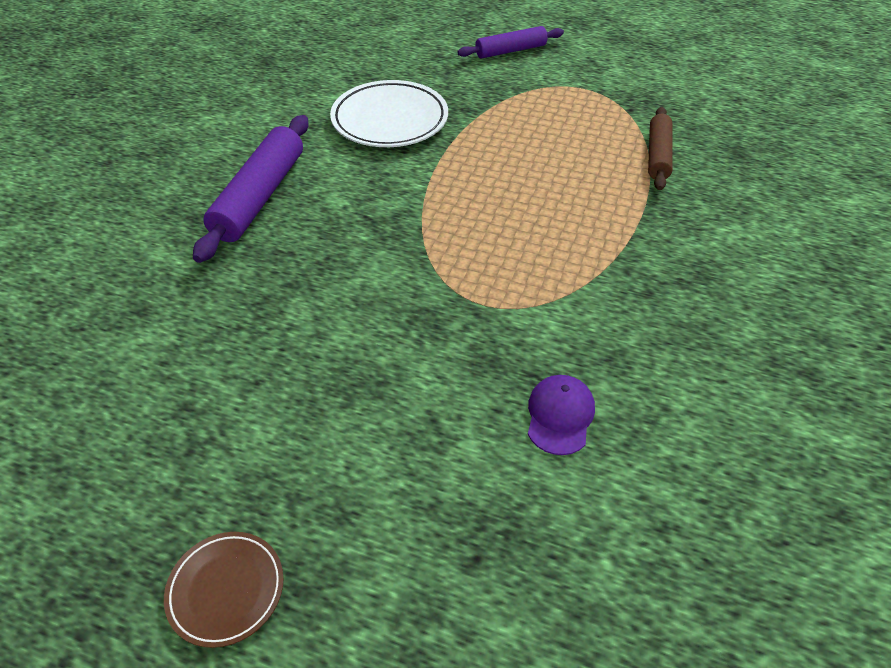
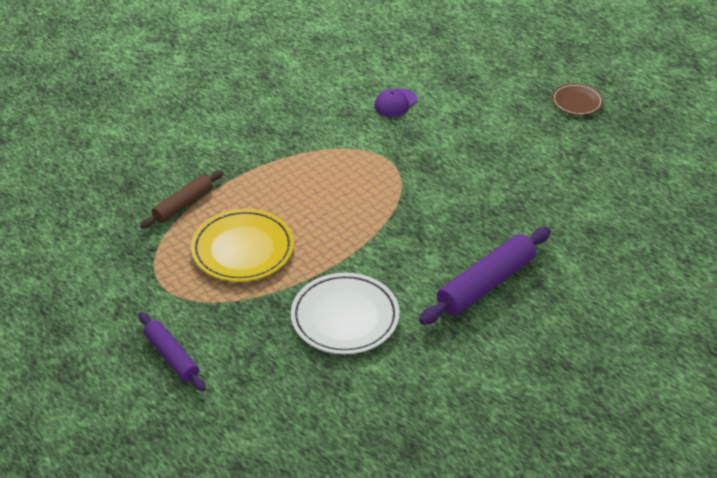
camera: 150 degrees left, 5 degrees down
purple rolling pin [457,26,564,59] -> purple rolling pin turned 45 degrees clockwise [138,312,206,391]
none -> yellow plate [191,209,294,282]

